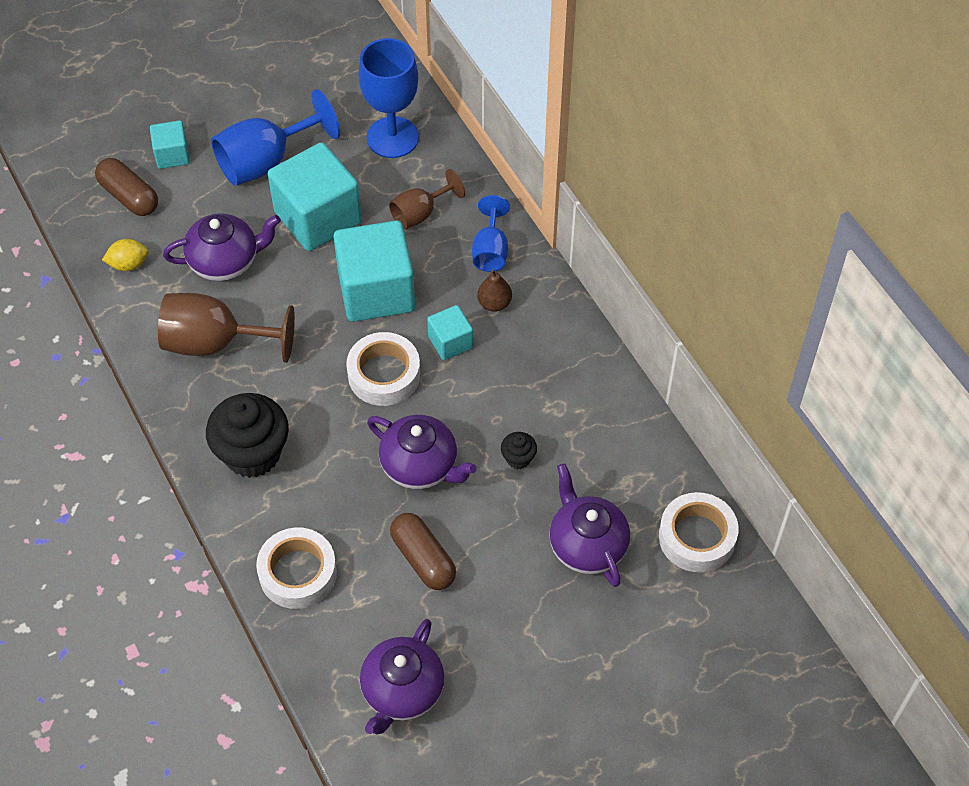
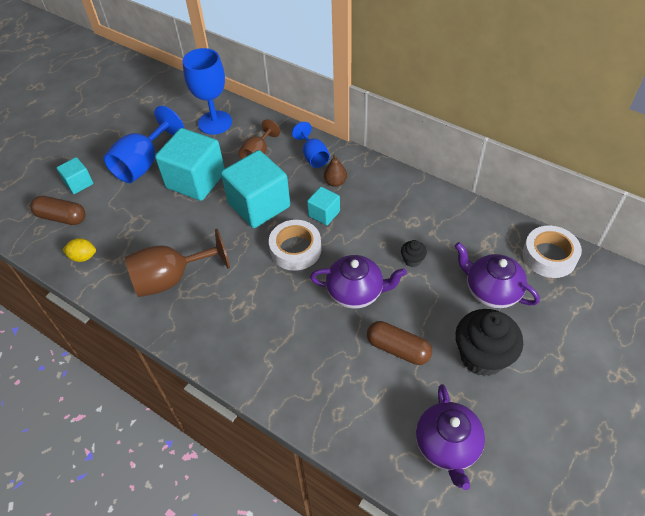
camera: 25 degrees left, 5 degrees down
yellow lemon [102,239,149,271] -> yellow lemon turned 45 degrees clockwise [62,238,96,262]
purple teapot [163,213,281,281] -> none
black cupcake [206,393,289,478] -> black cupcake moved to [455,309,523,376]
white tape [256,527,337,609] -> none

